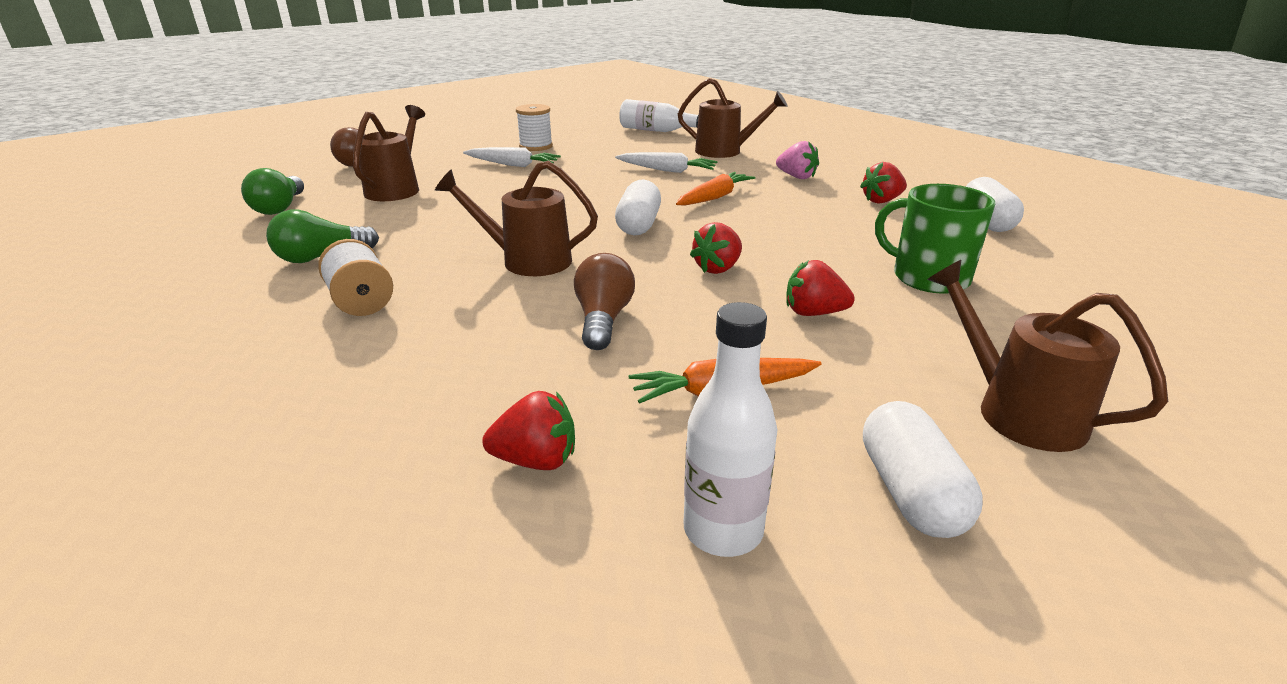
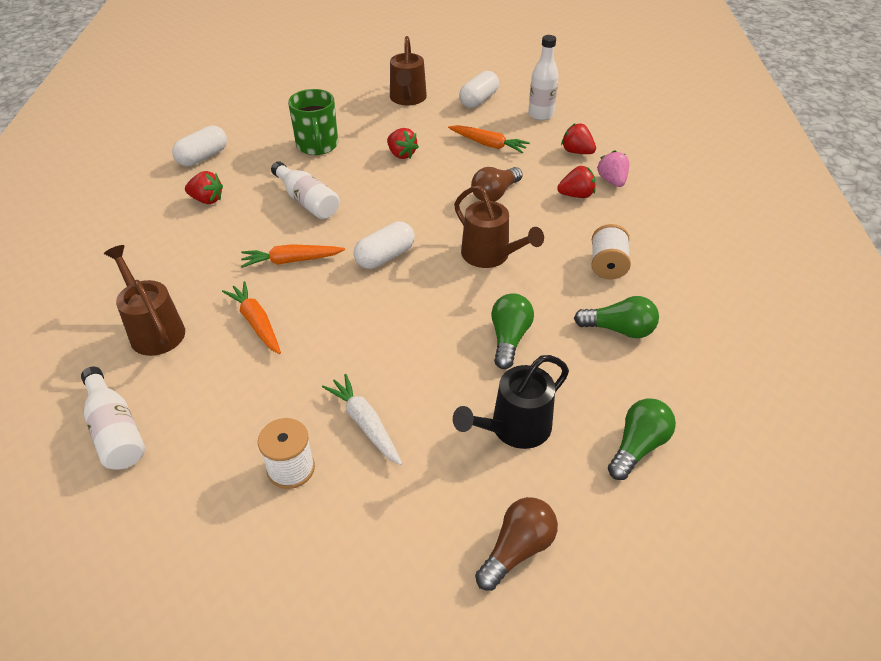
camera: 140 degrees left, 15 degrees up
brown watering can [353,105,425,201] -> black watering can [453,355,569,449]
white carrot [615,152,718,173] -> orange carrot [222,281,281,354]
red strawberry [690,222,742,274] -> red strawberry moved to [557,166,596,198]
pink strawberry [776,141,819,179] -> pink strawberry moved to [597,150,629,187]
none -> white bottle [271,161,339,219]
none -> green light bulb [491,293,534,369]

